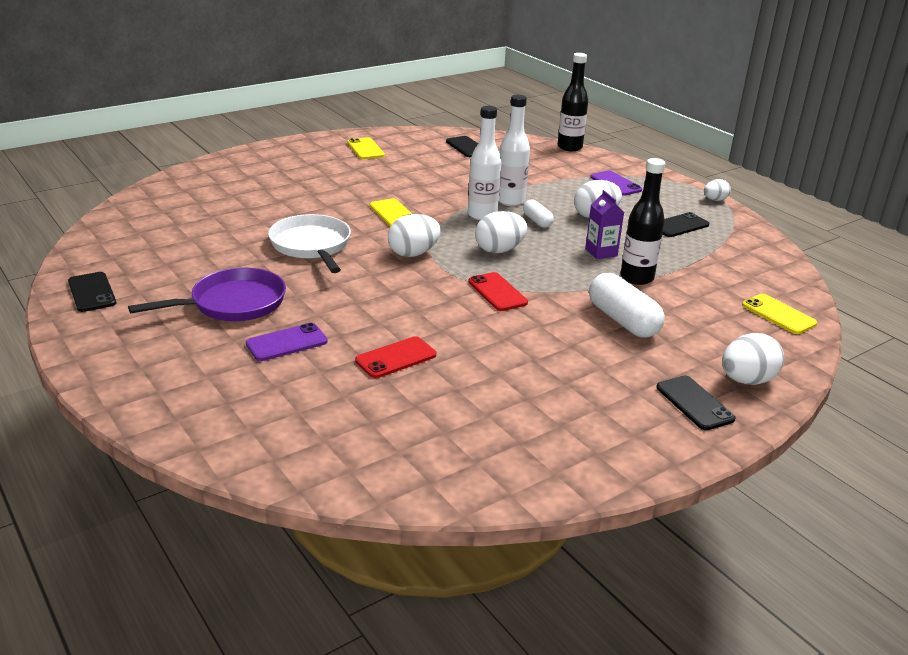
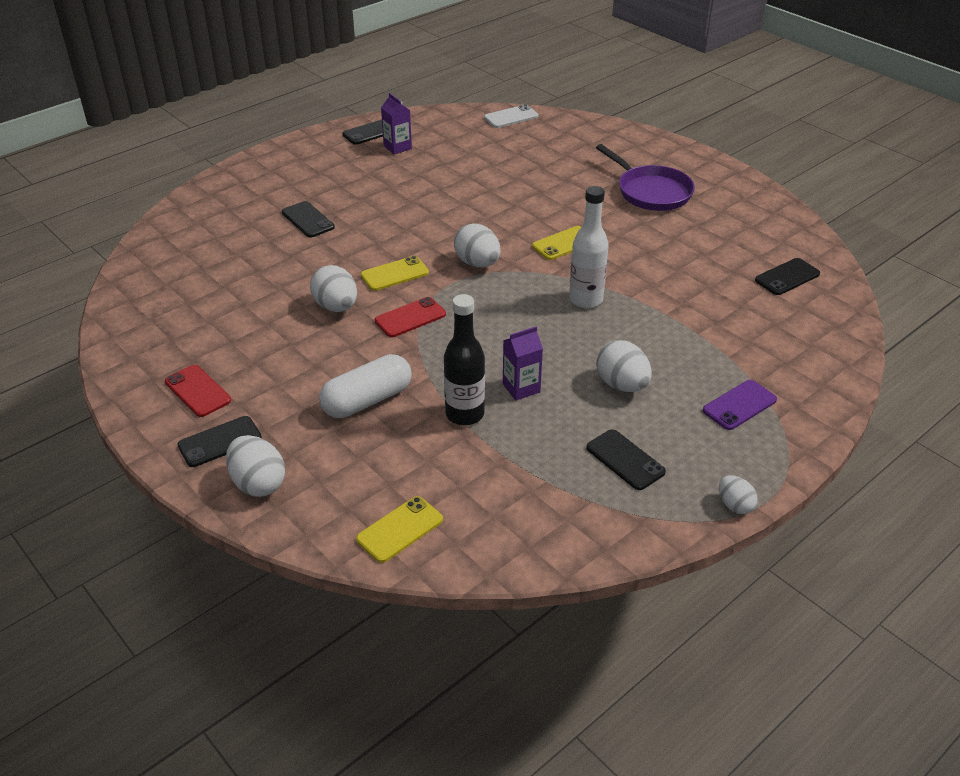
camera: 85 degrees right, 10 degrees up
purple pan [128,268,286,321] -> purple pan moved to [596,144,695,211]
purple phone [246,323,328,361] -> black phone [282,201,335,237]
white pan [268,214,351,273] -> none
yellow phone [347,137,385,159] -> yellow phone moved to [361,256,429,291]
red phone [355,336,436,378] -> red phone moved to [165,365,231,417]
white egg [475,211,527,253] -> white egg moved to [310,265,357,312]
white bottle [499,95,530,206] -> none
white capsule [523,200,554,228] -> none
black bottle [558,53,588,151] -> none
none -> purple carton [381,93,412,154]
none -> white phone [484,104,538,128]

